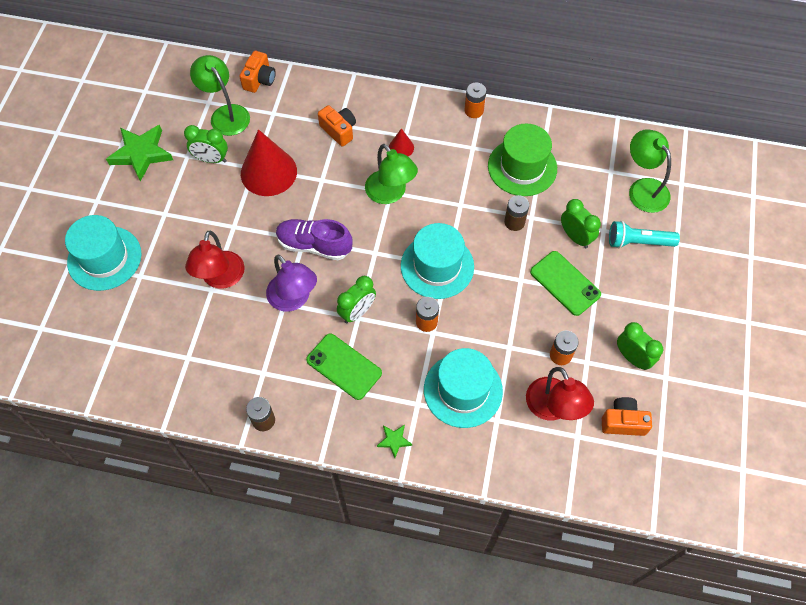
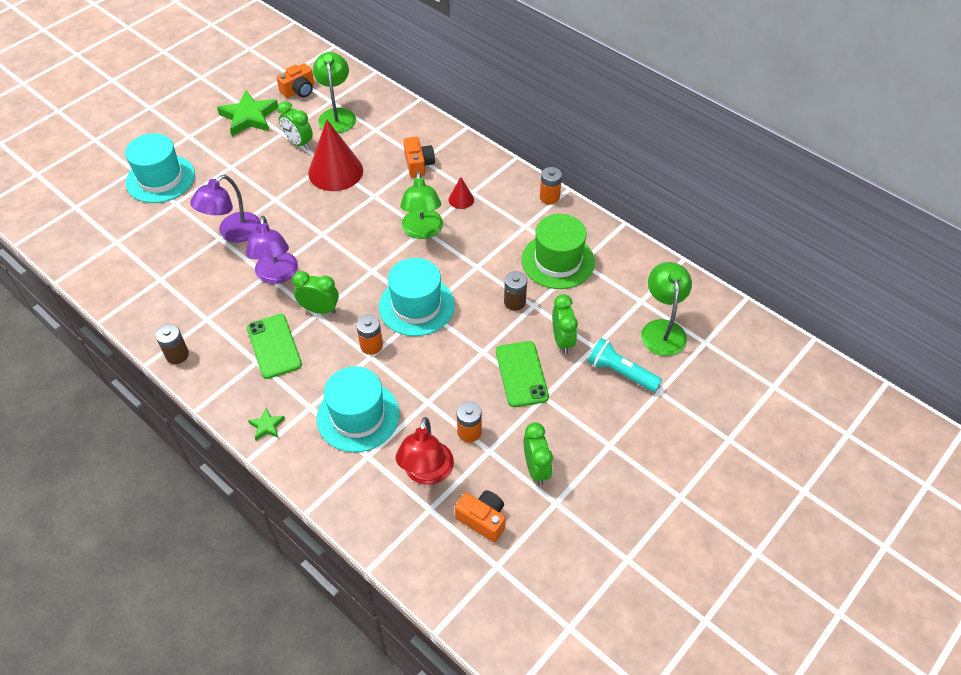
camera: 30 degrees right, 10 degrees down
red lamp [185,231,245,289] -> purple lamp [190,175,261,242]
orange camera [239,51,276,93] -> orange camera moved to [277,63,314,98]
purple shoe [276,219,353,260] -> none
green clock [337,276,376,323] -> green clock turned 150 degrees counterclockwise [292,271,339,314]

